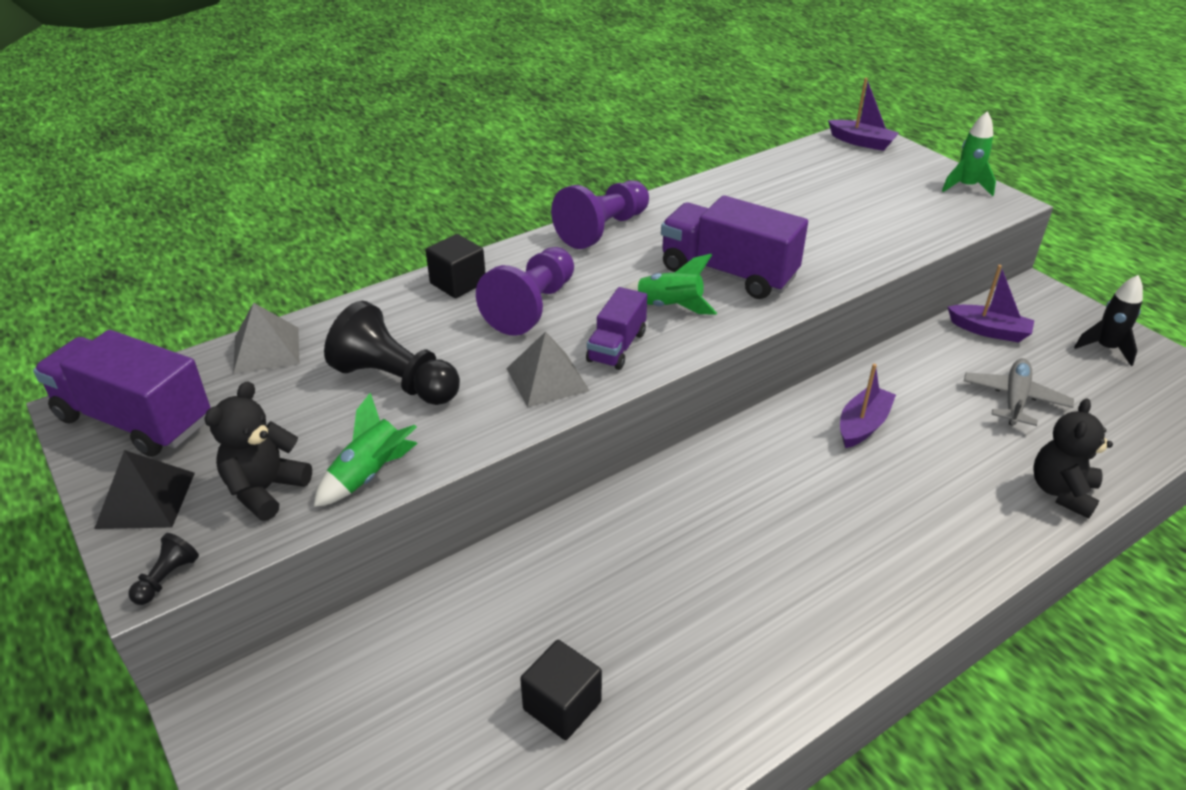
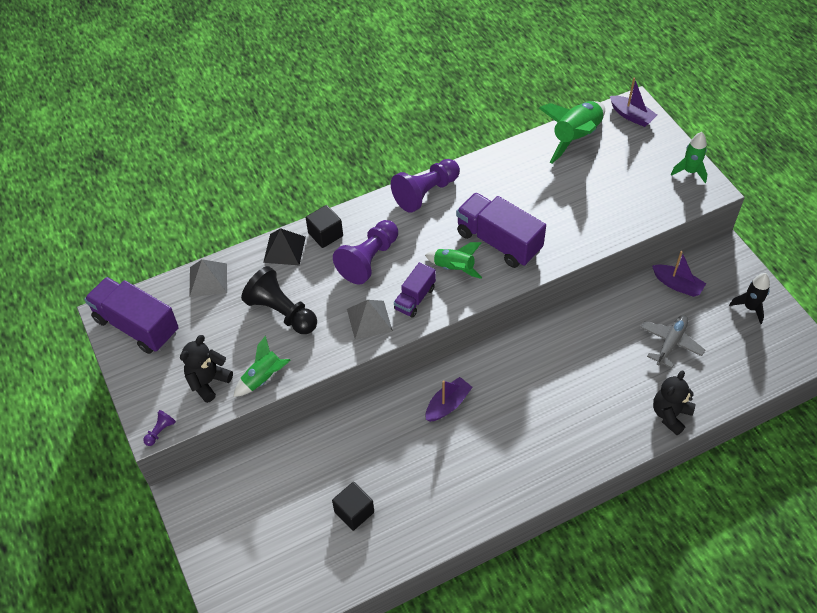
camera: 10 degrees right, 15 degrees up
black pyramid [94,450,195,529] -> black pyramid moved to [263,228,306,265]
black pawn [129,533,199,605] -> purple pawn [143,410,176,446]
purple boat [840,364,896,448] -> purple boat moved to [426,377,473,422]
none -> green rocket [539,101,605,164]

